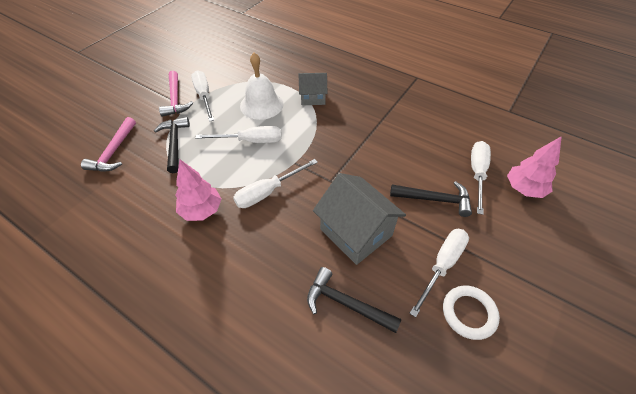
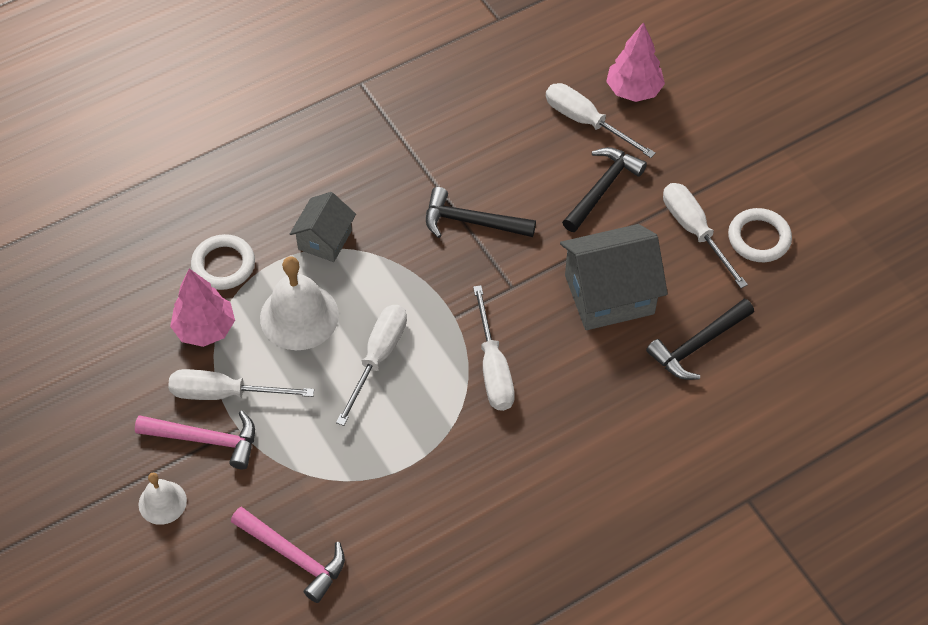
camera: 65 degrees left, 5 degrees up
black hammer [154,117,190,173] -> black hammer moved to [426,187,536,238]
pink tree [175,159,221,221] -> pink tree moved to [170,268,235,347]
none -> white bell [139,473,187,525]
none -> white ring [191,234,255,290]

